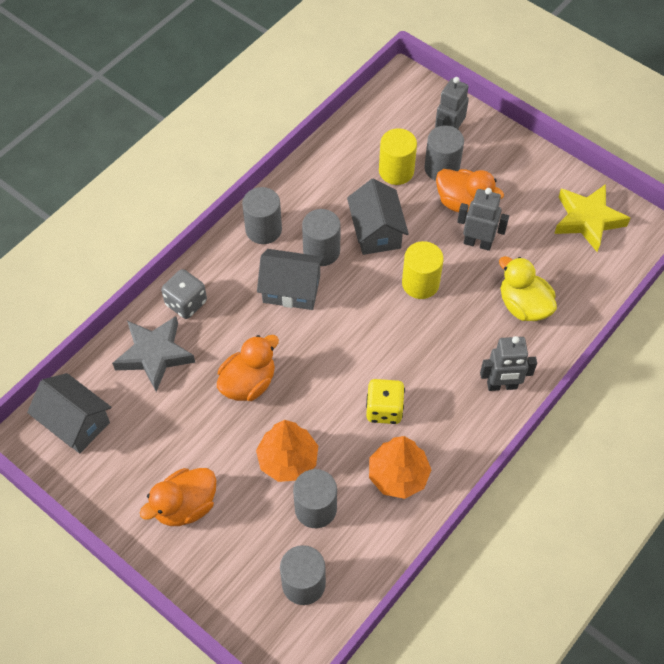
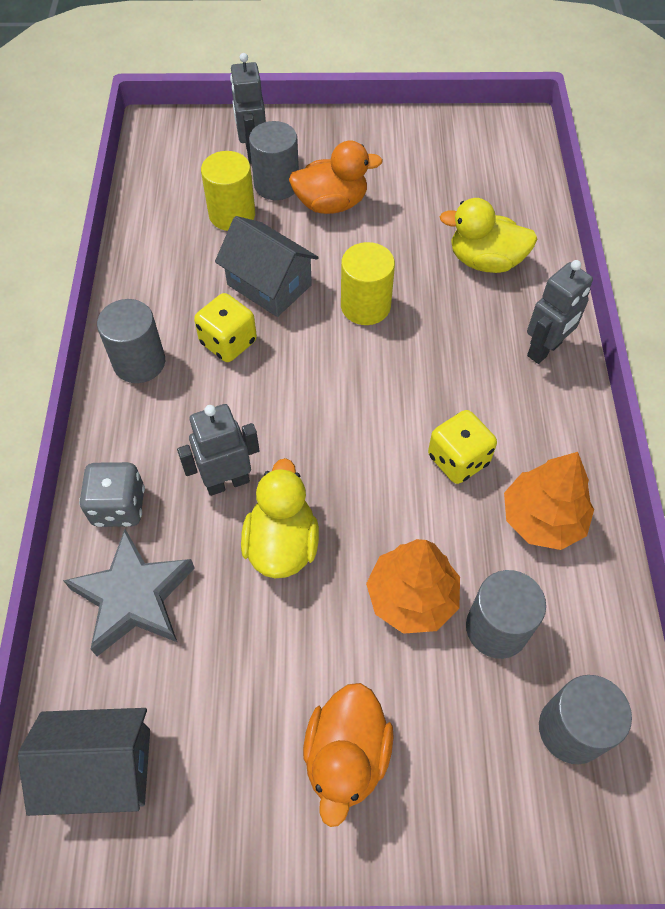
camera: 40 degrees left, 0 degrees up
orange duck [217,335,279,401] -> yellow duck [241,458,319,578]
grey house [257,249,324,310] -> none
grey cylinder [302,209,341,266] -> yellow dice [194,293,257,362]
grey robot [457,188,509,251] -> grey robot moved to [177,404,259,496]
yellow star [554,184,630,252] -> none

